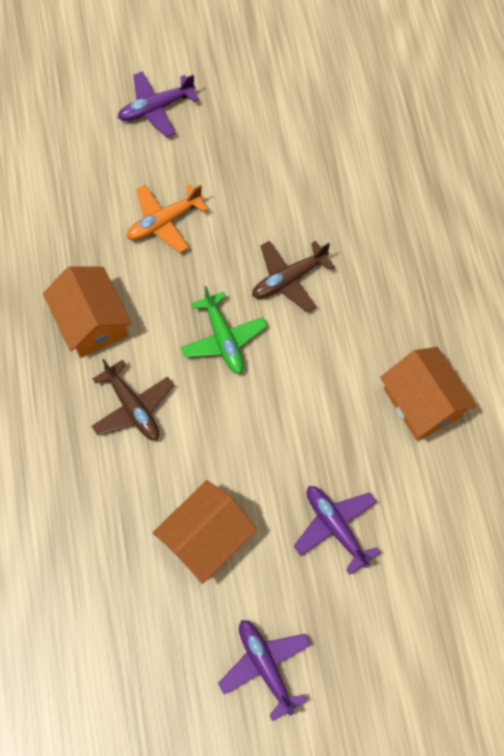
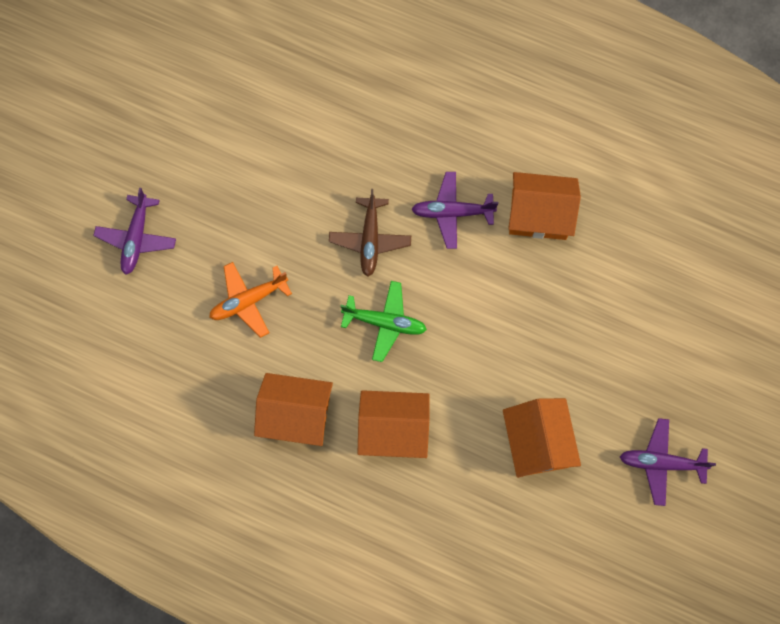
camera: 55 degrees left, 5 degrees up
brown plane [91,359,174,440] -> orange house [357,390,430,458]
orange plane [126,184,208,253] -> orange plane turned 60 degrees clockwise [209,262,292,338]
purple plane [294,486,381,574] -> purple plane moved to [411,172,498,249]

